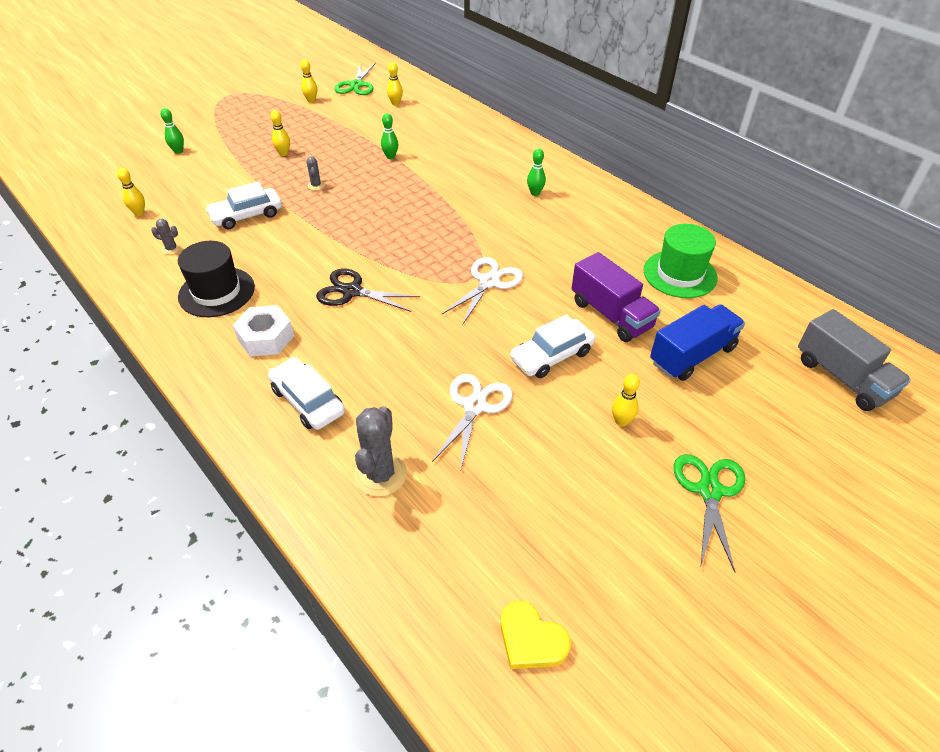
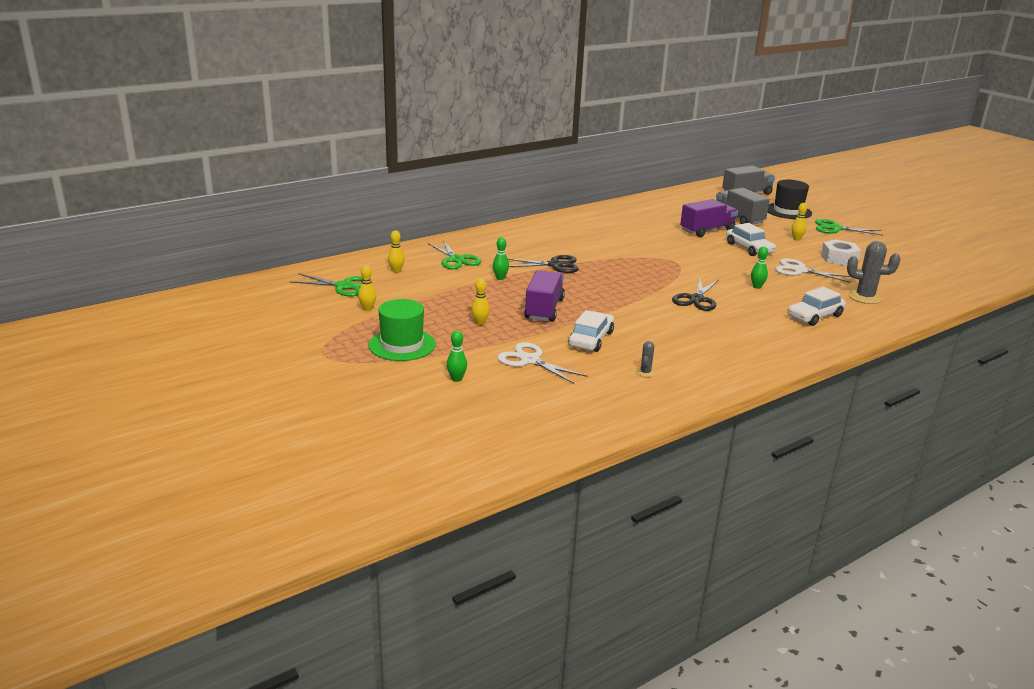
camera: 85 degrees left, 20 degrees down
yellow bowling pin [117,168,145,216] -> none
black hat [178,241,255,317] -> black hat moved to [768,180,812,219]
white car [206,182,282,229] -> white car turned 135 degrees counterclockwise [568,310,614,352]
white nut [233,305,294,356] -> white nut moved to [821,239,861,266]
grey cactus [306,157,325,191] -> purple truck [524,270,565,321]
white scissors [441,257,523,324] -> white scissors moved to [497,342,588,384]
yellow heart [500,601,571,669] -> none
green bowling pin [527,148,546,196] -> green bowling pin moved to [751,246,768,289]
green hat [643,224,718,298] -> green hat moved to [368,299,436,361]
blue truck [650,304,745,381] -> grey truck [716,188,770,225]
none -> green scissors [427,240,481,269]
none -> black scissors [508,255,579,273]

